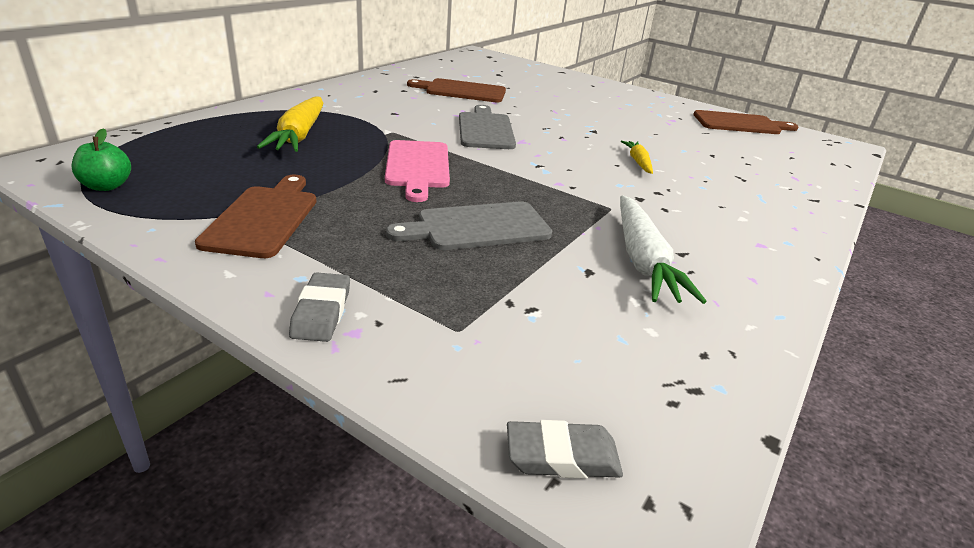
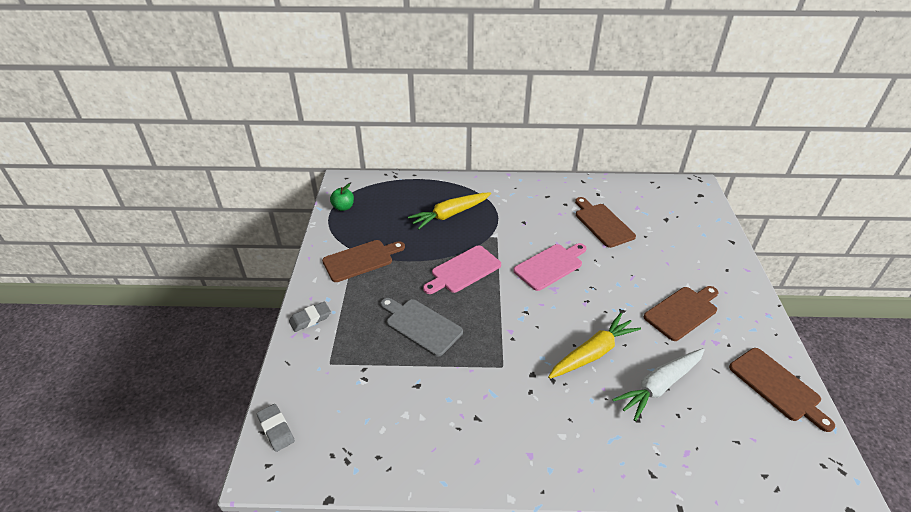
camera: 60 degrees right, 10 degrees up
grey cutting board [459,105,516,149] -> pink cutting board [513,243,587,291]
white carrot [620,195,707,304] -> white carrot moved to [612,348,705,421]
yellow carrot [621,140,653,174] -> yellow carrot [548,313,641,379], size x1.84
none -> brown cutting board [644,286,718,341]

